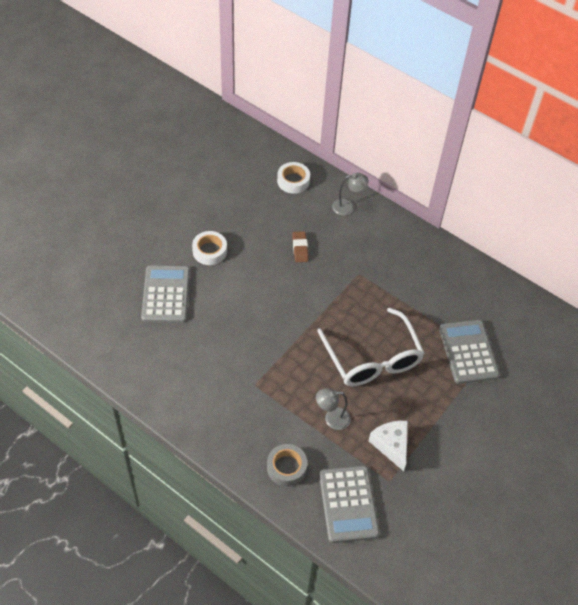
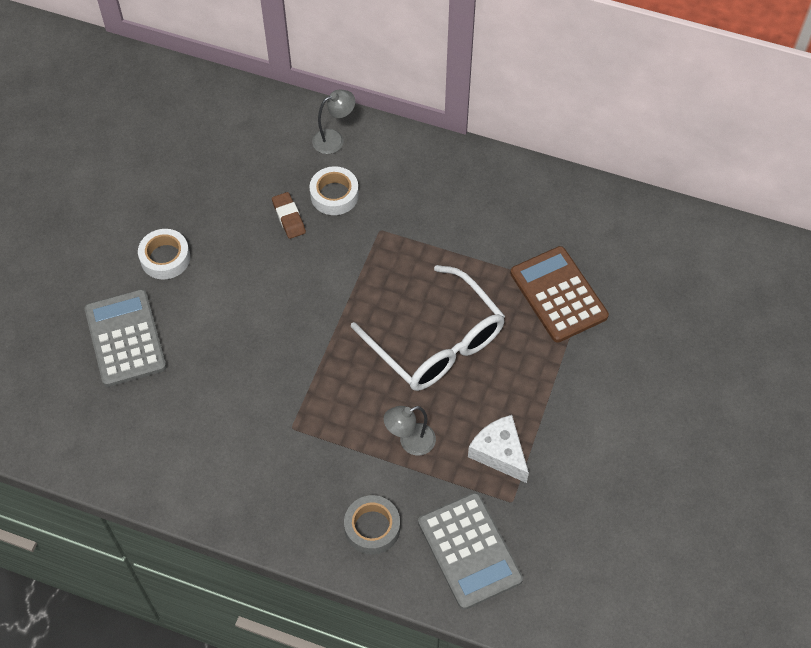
camera: 15 degrees left, 5 degrees up
white tape [277,162,310,194] -> white tape moved to [309,166,359,215]
grey calculator [439,320,500,384] -> brown calculator [510,246,609,342]

